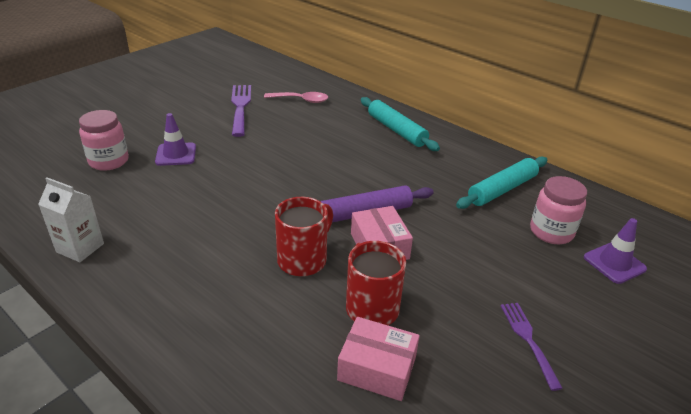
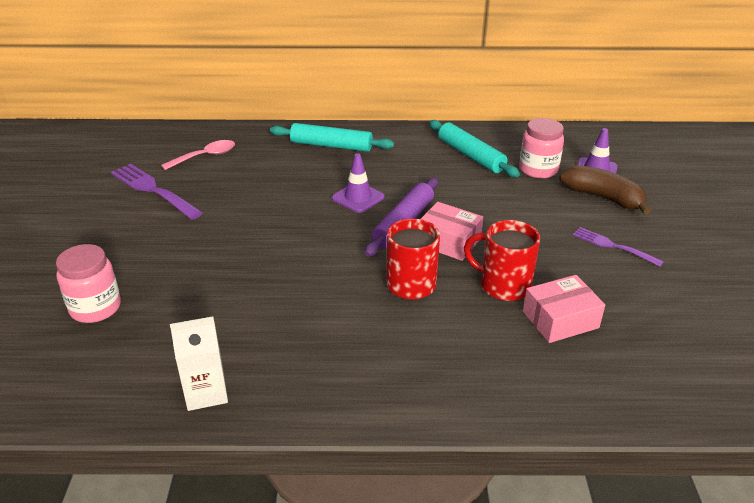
camera: 40 degrees left, 0 degrees up
purple traffic cone [155,113,196,166] -> purple traffic cone moved to [332,153,385,213]
turquoise rolling pin [456,156,547,209] -> turquoise rolling pin turned 45 degrees counterclockwise [429,120,520,177]
none -> brown banana [559,165,651,214]

